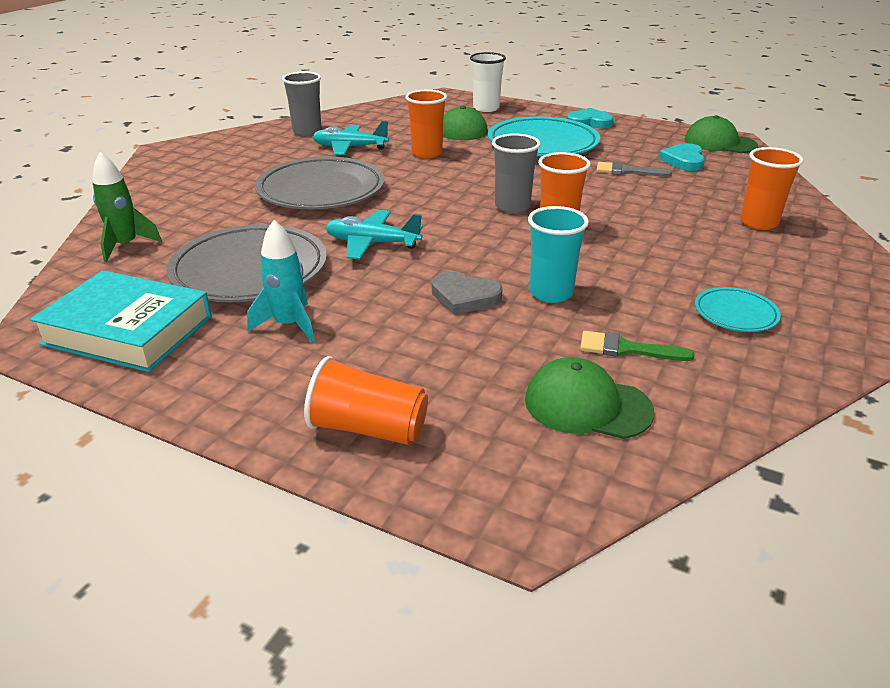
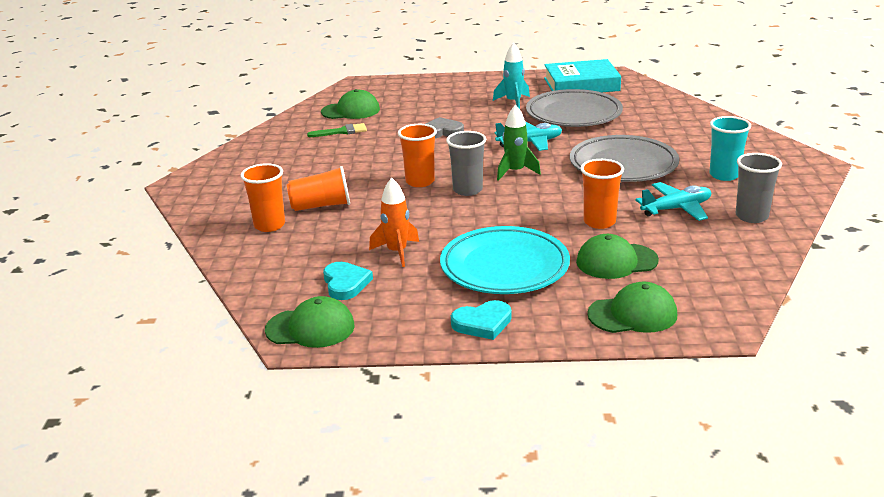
camera: 155 degrees right, 5 degrees down
green rocket [92,152,162,262] -> green rocket moved to [497,104,541,181]
orange cup [304,356,428,445] -> orange cup moved to [287,166,350,211]
white cup [470,52,506,112] -> green cap [587,282,677,333]
turquoise cup [528,206,589,303] -> turquoise cup moved to [709,116,751,181]
grey brush [597,162,672,177] -> orange rocket [369,178,419,267]
turquoise plate [695,287,781,332] -> none

